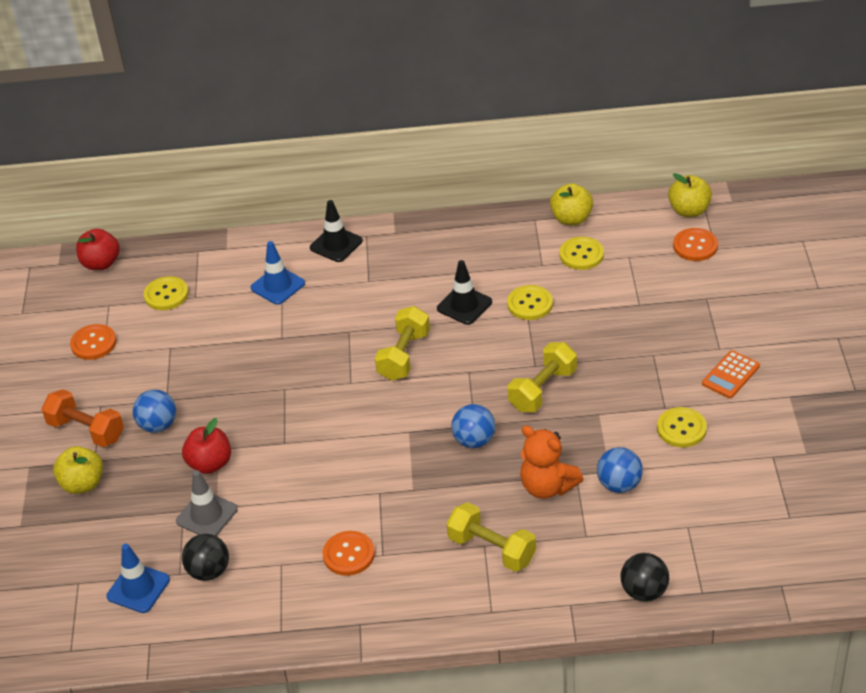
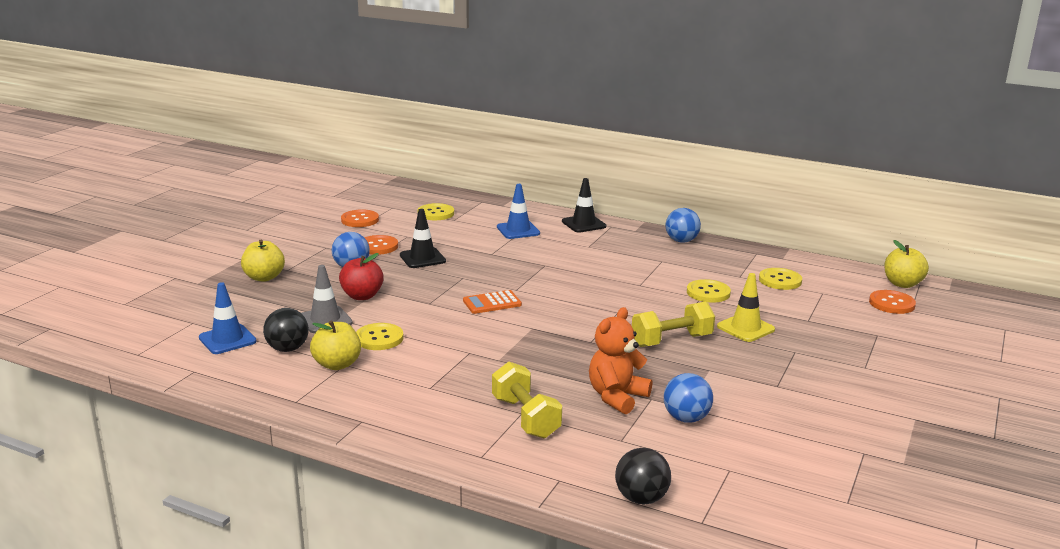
camera: 25 degrees right, 20 degrees down
orange dumbbell [41,389,124,447] -> none
red apple [76,229,120,270] -> none
orange button [322,531,375,576] -> orange button moved to [364,235,398,255]
yellow dumbbell [375,306,430,381] -> none
black traffic cone [437,260,492,325] -> black traffic cone moved to [400,209,446,268]
blue ball [451,404,496,448] -> blue ball moved to [666,208,701,242]
orange teddy bear [520,425,583,499] -> orange teddy bear turned 60 degrees clockwise [589,307,652,414]
yellow apple [550,183,593,225] -> yellow apple moved to [310,321,361,370]
yellow button [657,407,707,447] -> yellow button moved to [356,323,404,350]
orange calculator [702,350,760,398] -> orange calculator moved to [463,290,522,314]
none -> yellow traffic cone [717,273,775,342]

